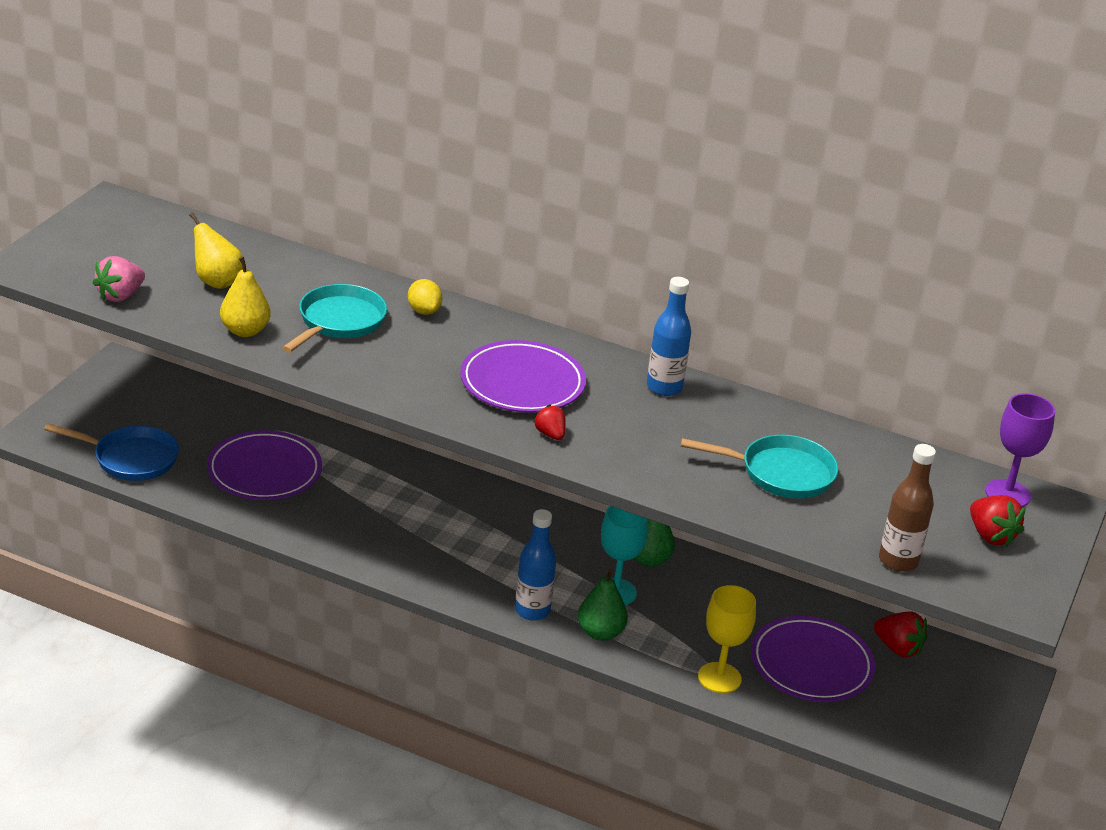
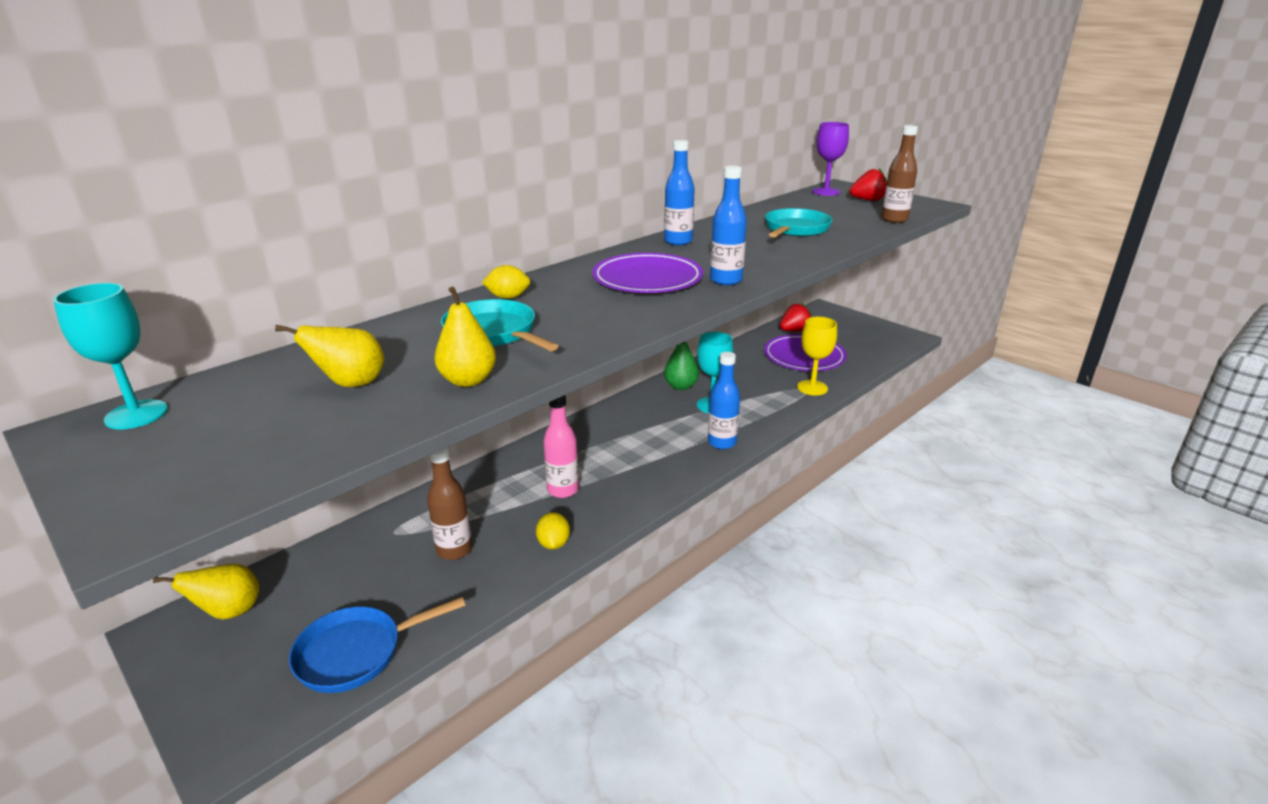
camera: 65 degrees left, 5 degrees down
blue pan [44,423,179,481] -> blue pan turned 150 degrees counterclockwise [289,597,465,693]
pink strawberry [93,256,145,302] -> none
purple plate [207,430,322,500] -> brown bottle [427,447,472,560]
red strawberry [533,404,566,440] -> blue bottle [710,166,747,285]
green pear [578,569,628,641] -> none
none -> turquoise goblet [53,283,168,429]
none -> yellow pear [153,564,259,620]
none -> yellow lemon [536,512,570,550]
none -> pink bottle [543,395,579,498]

